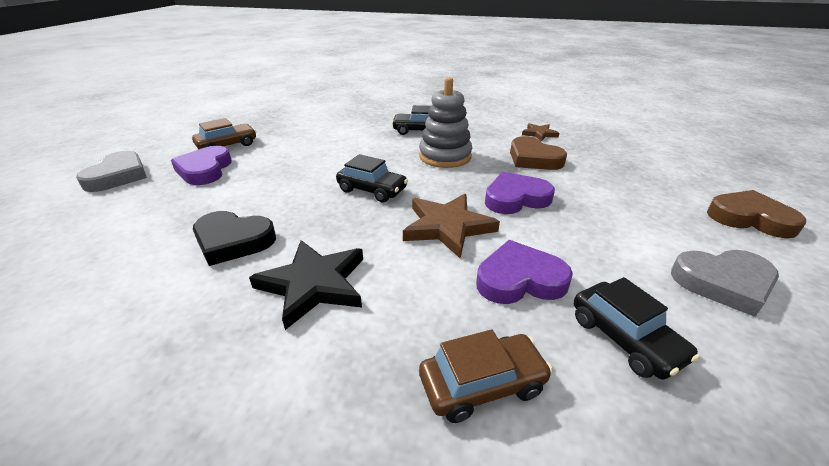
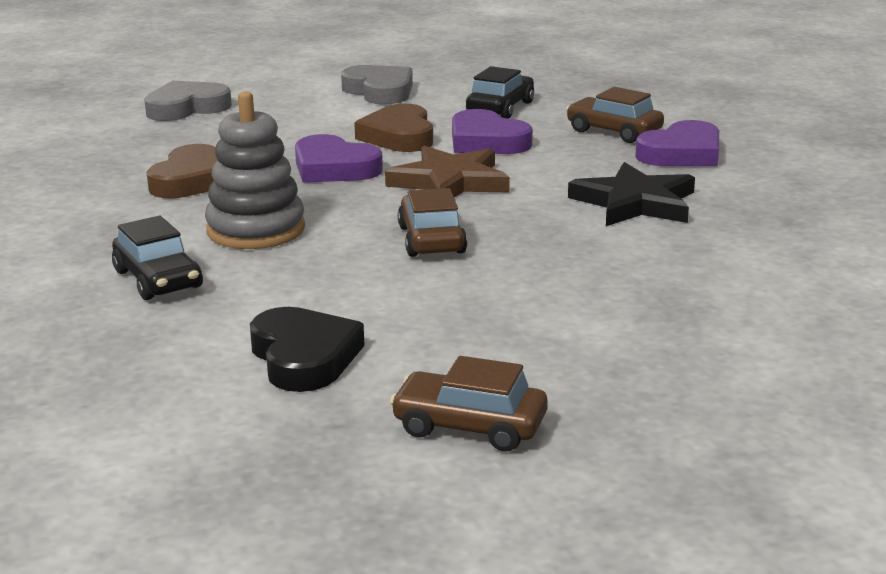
camera: 125 degrees left, 10 degrees down
grey heart [76,151,147,192] -> grey heart moved to [144,81,232,121]
purple heart [171,146,232,185] -> purple heart moved to [635,120,719,166]
black heart [193,211,276,266] -> black heart moved to [250,307,365,392]
black car [336,154,408,202] -> brown car [398,188,467,257]
brown star [522,123,559,142] -> none
brown heart [707,190,806,238] -> brown heart moved to [354,104,433,152]

